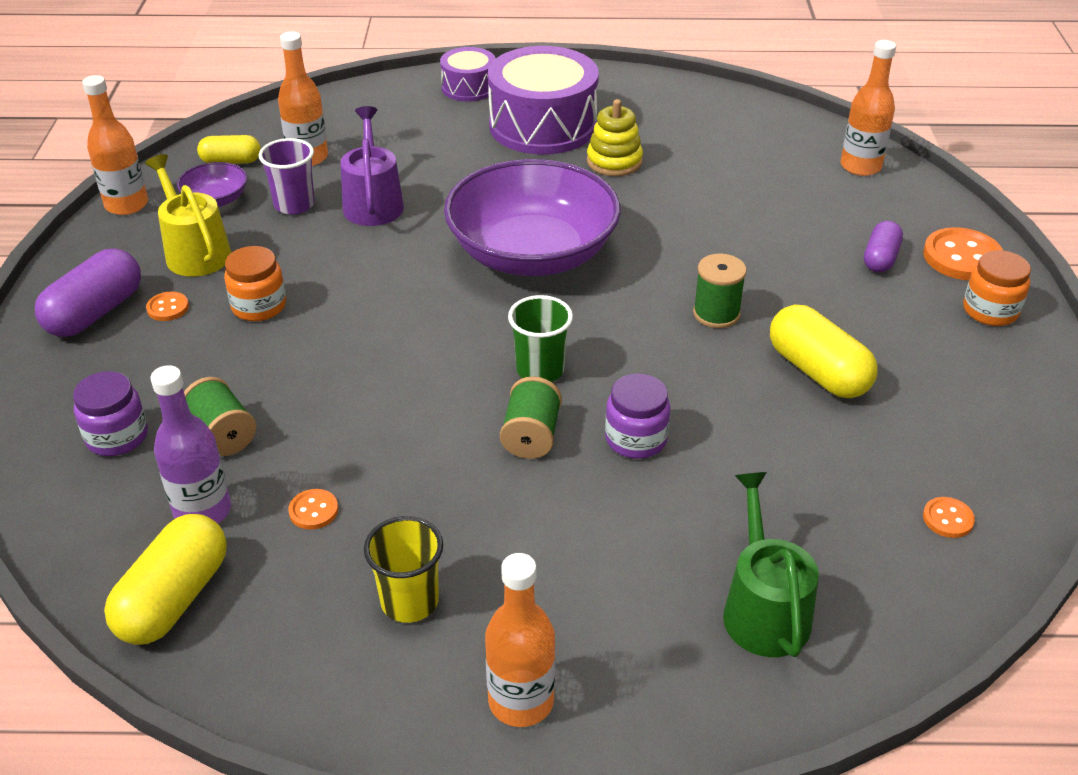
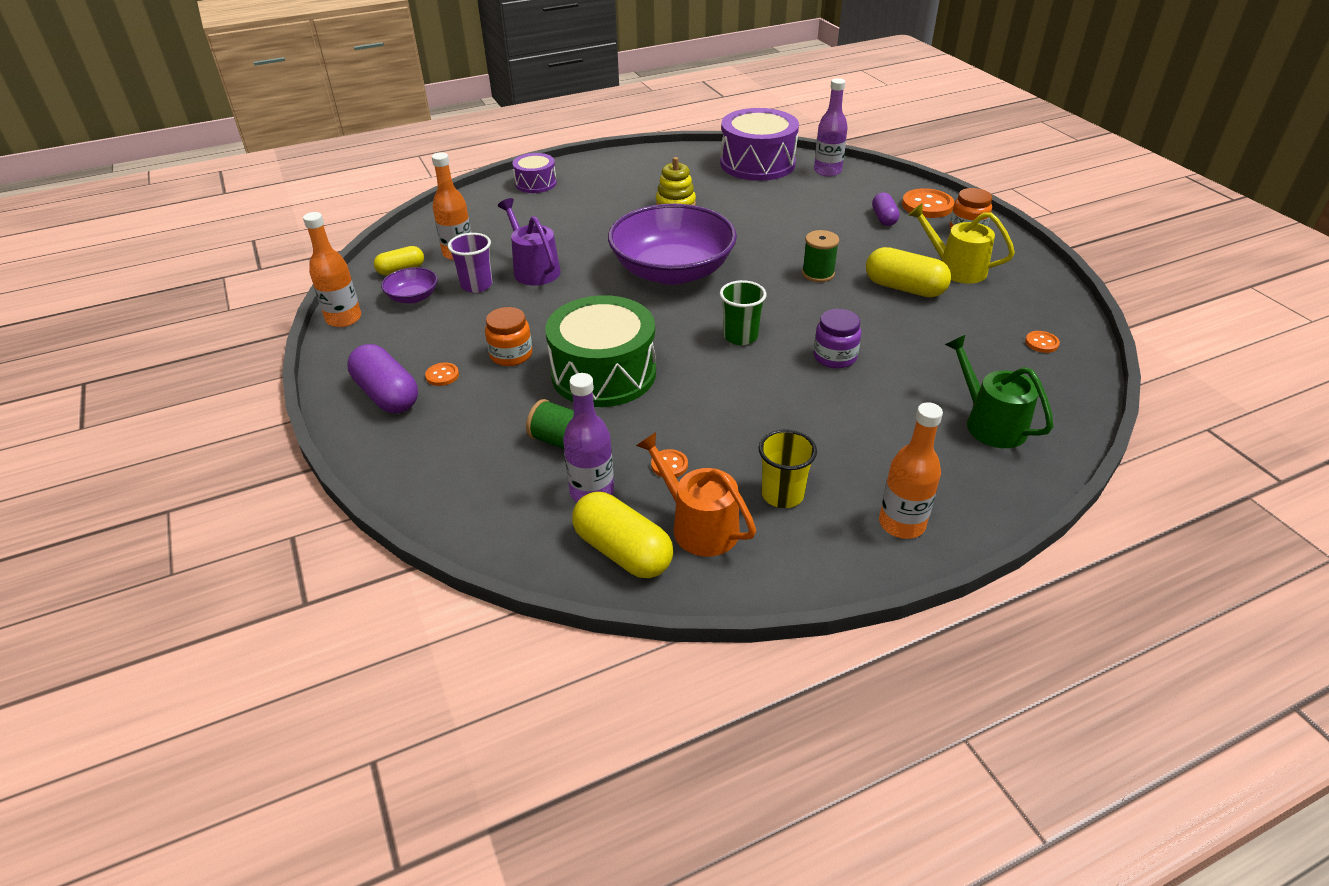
camera: 25 degrees left, 0 degrees up
purple capsule [35,249,141,337] -> purple capsule turned 45 degrees counterclockwise [347,344,418,413]
purple jar [73,371,148,456] -> none
yellow capsule [104,514,227,645] -> yellow capsule turned 45 degrees counterclockwise [572,492,673,578]
yellow watering can [145,154,231,277] -> yellow watering can moved to [908,203,1015,283]
purple drum [488,46,599,154] -> purple drum moved to [720,108,799,181]
green spool [500,376,562,459] -> none
orange bottle [841,40,896,176] -> purple bottle [814,78,848,177]
none -> green drum [545,295,656,407]
none -> orange watering can [636,432,756,557]

